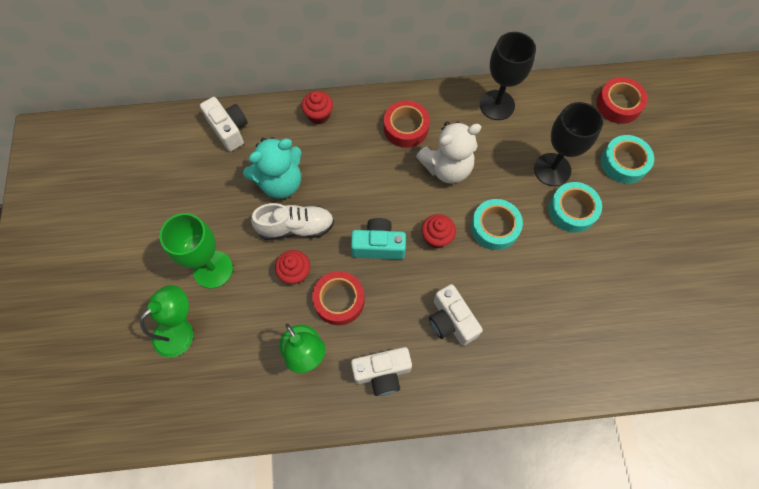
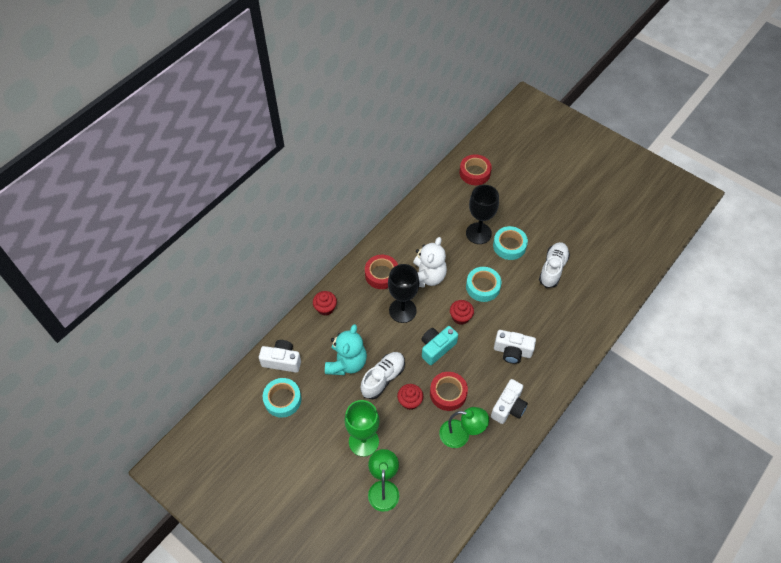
camera: 45 degrees left, 10 degrees down
black goblet [480,32,536,120] -> black goblet moved to [388,264,419,323]
turquoise tape [601,135,654,184] -> turquoise tape moved to [263,378,301,418]
none -> white shoe [539,242,570,288]

